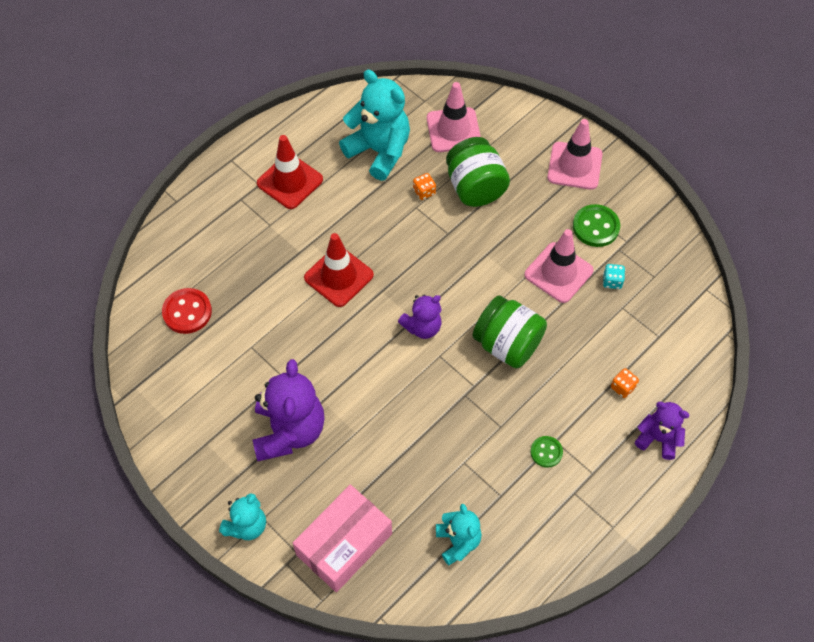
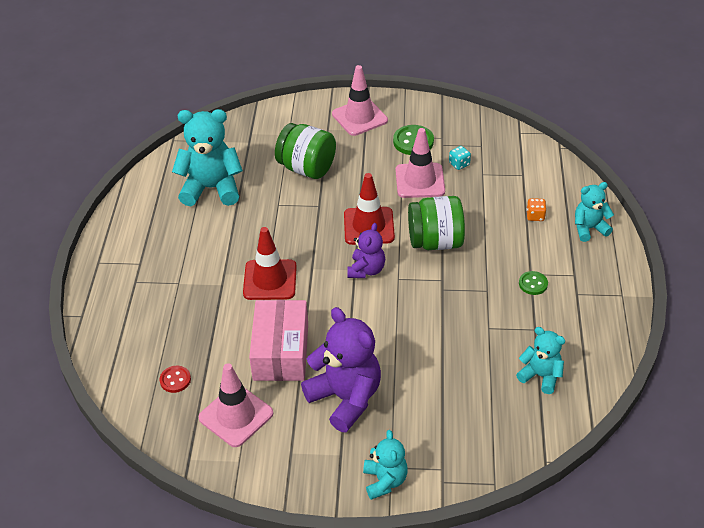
camera: 40 degrees left, 15 degrees down
red button [162,288,212,334] -> red button [159,366,191,393], size x0.62
red traffic cone [257,135,323,209] -> red traffic cone moved to [344,173,395,245]
pink box [293,485,392,592] -> pink box moved to [249,300,308,381]
orange dice [413,173,436,200] -> none
pink traffic cone [427,82,481,152] -> pink traffic cone moved to [198,363,273,447]
purple teddy bear [635,402,689,460] -> turquoise teddy bear [575,182,614,242]

